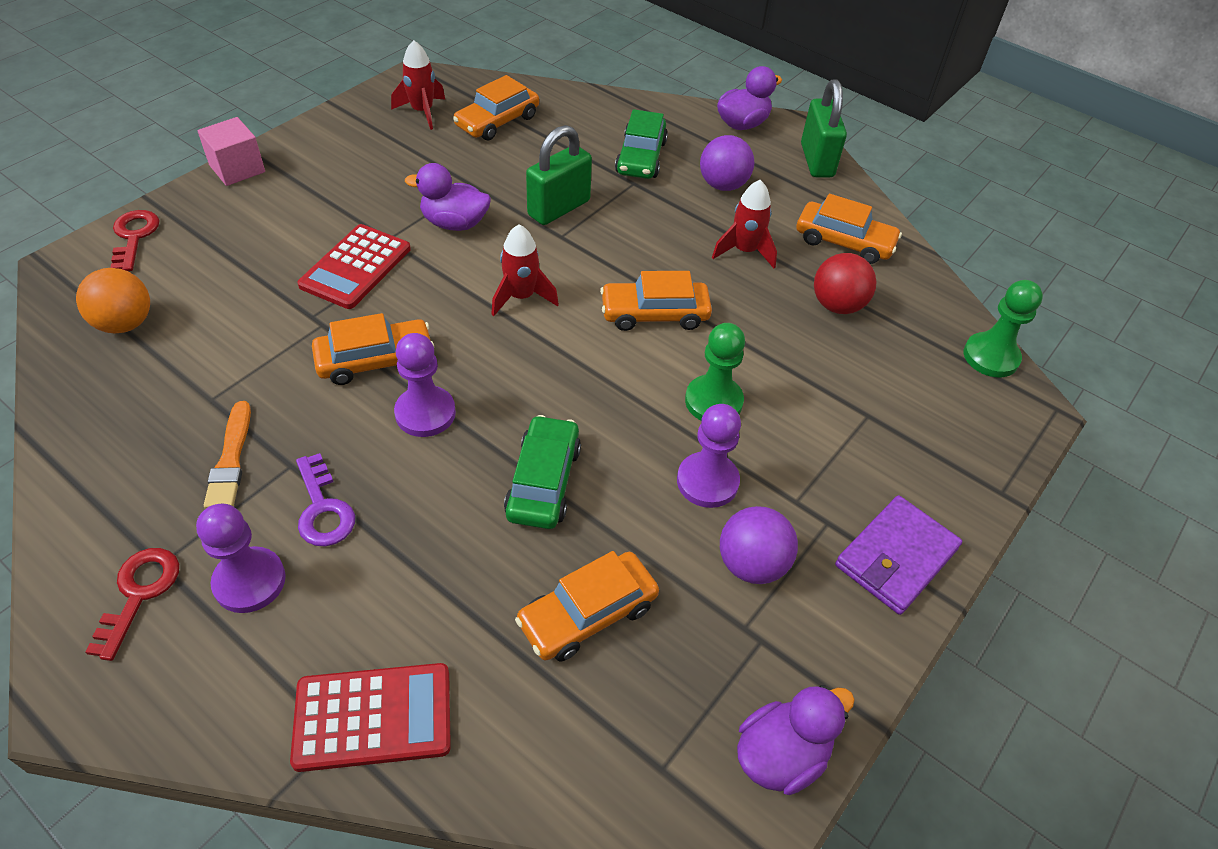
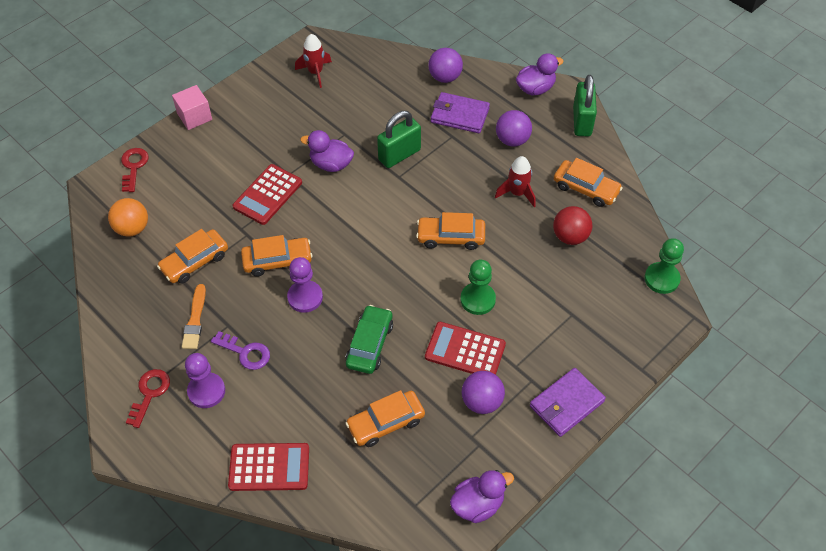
camera: 10 degrees right, 5 degrees up
purple key [296,453,355,546] -> purple key turned 45 degrees counterclockwise [211,331,270,370]
orange car [453,75,539,141] -> orange car moved to [157,229,228,284]
red rocket [491,224,559,316] -> none
green car [615,109,668,179] -> purple wallet [431,92,490,133]
purple pawn [677,404,741,508] -> red calculator [425,322,506,375]
none -> purple ball [428,48,463,83]

